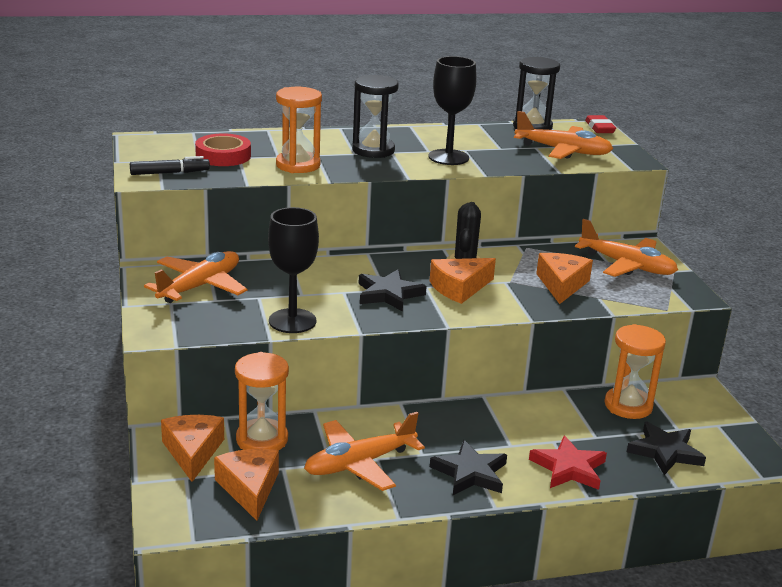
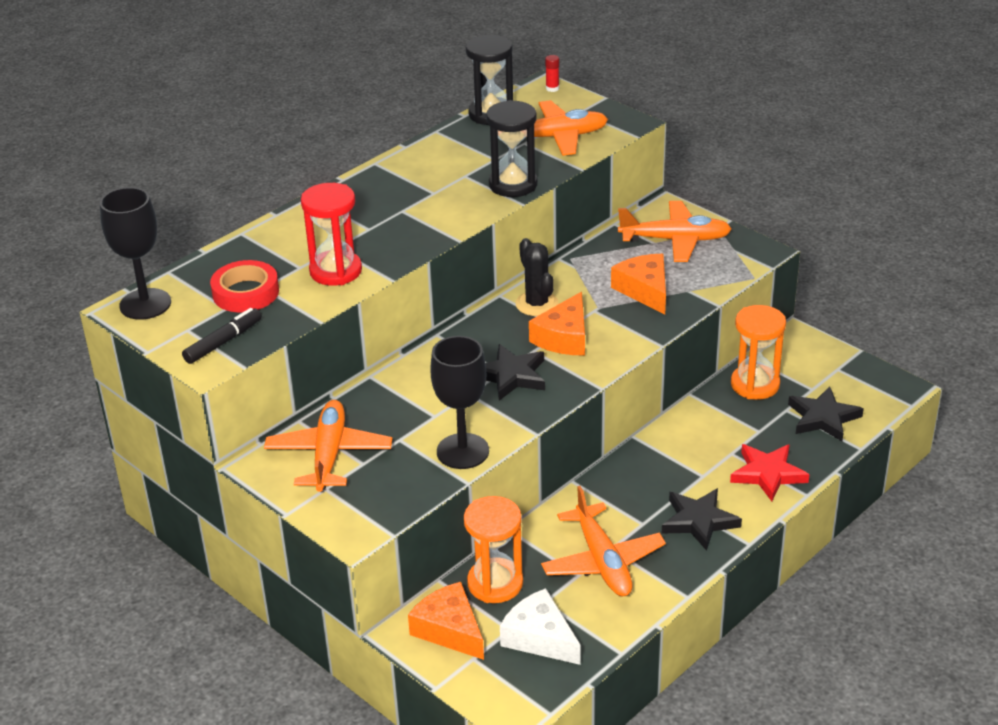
camera: 30 degrees left, 10 degrees up
orange cheese [214,449,279,521] -> white cheese [500,588,581,665]
orange hourglass [276,87,322,173] -> red hourglass [301,183,362,286]
orange plane [304,412,425,491] -> orange plane turned 45 degrees counterclockwise [541,486,666,597]
black hourglass [352,75,399,158] -> black hourglass moved to [486,100,538,197]
black goblet [428,56,477,165] -> black goblet moved to [100,187,171,320]
red eraser [585,115,616,133] -> red glue stick [545,55,559,92]

